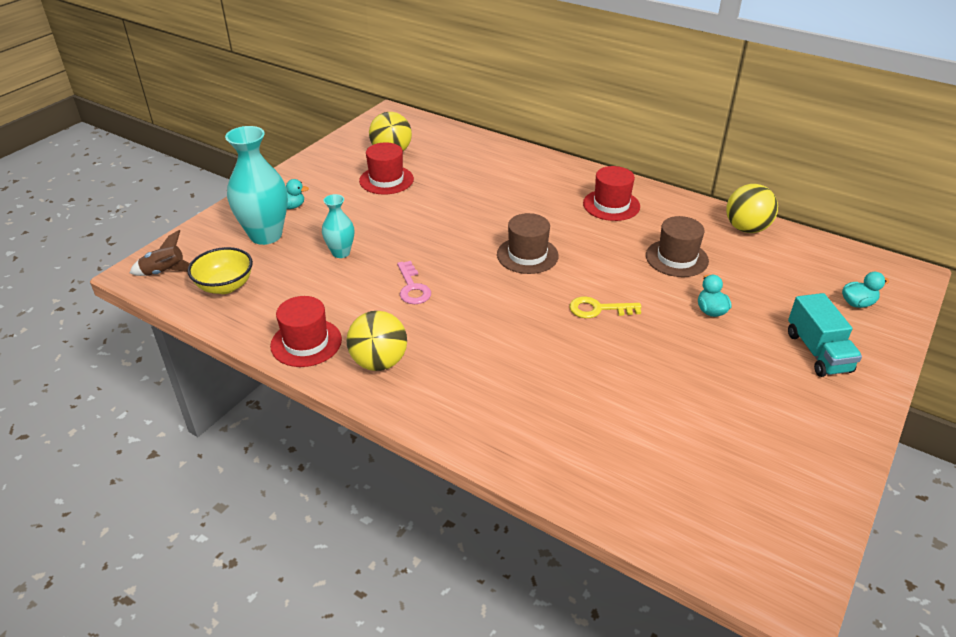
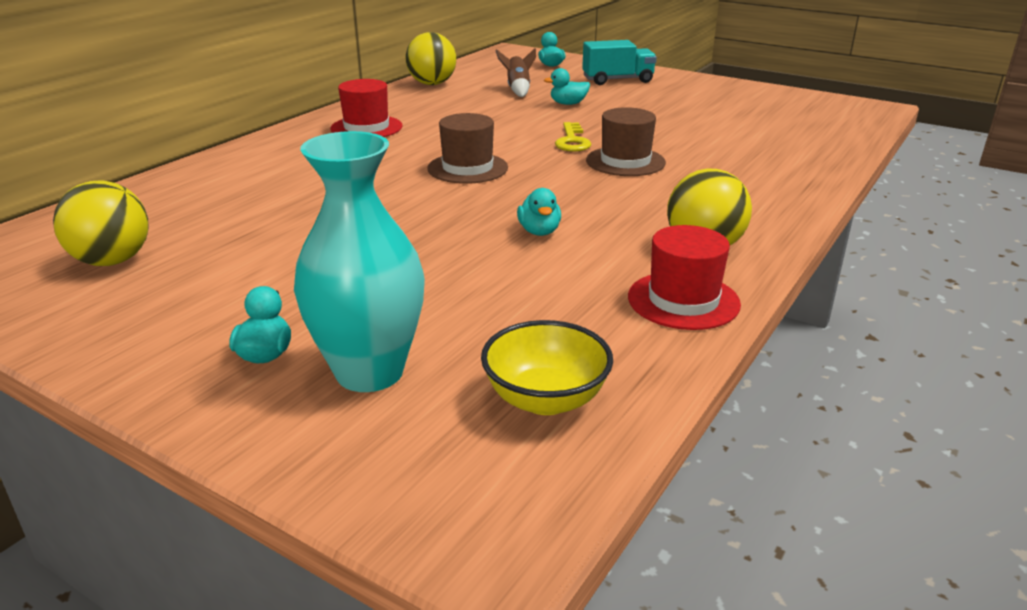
camera: 90 degrees left, 10 degrees down
brown rocket [130,230,190,276] -> brown rocket moved to [495,48,536,97]
turquoise vase [322,194,354,258] -> none
red hat [359,143,414,195] -> none
pink key [397,261,431,304] -> turquoise duck [517,188,561,236]
brown hat [646,216,709,277] -> brown hat moved to [586,107,666,176]

